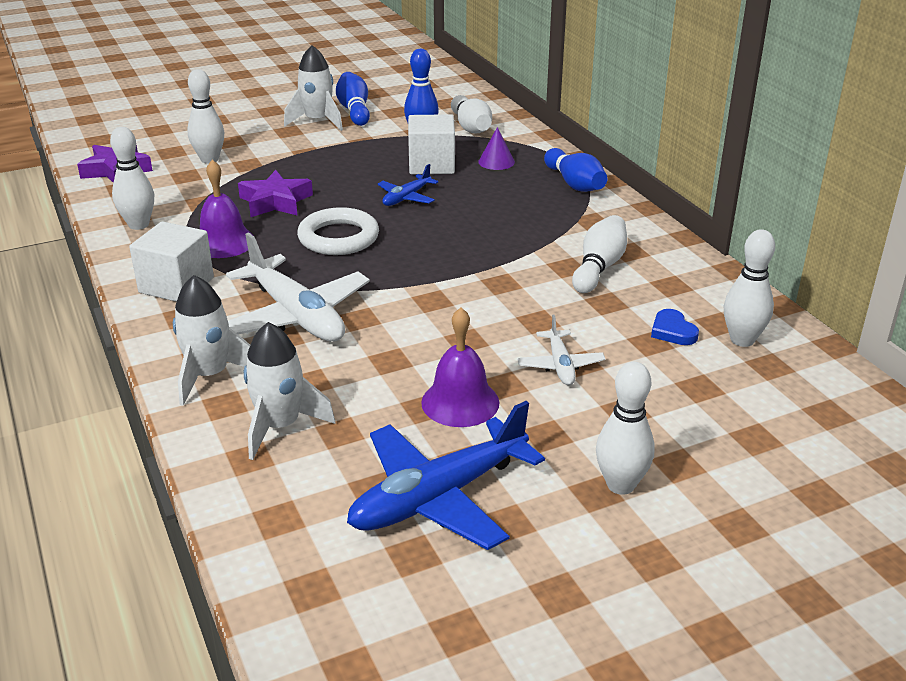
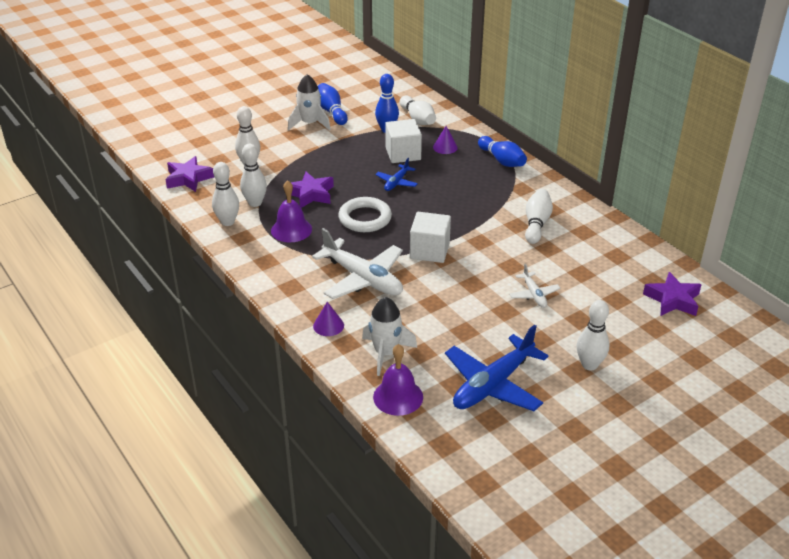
camera: 10 degrees left, 5 degrees up
white cube [129,221,214,302] -> white cube moved to [410,212,451,263]
white rocket [173,275,250,406] -> purple cone [313,302,344,336]
purple bell [421,307,500,427] -> purple bell moved to [373,344,423,416]
blue heart [651,309,699,345] -> none
white bowling pin [724,229,775,347] -> white bowling pin moved to [240,144,267,207]
none -> purple star [643,272,701,316]

